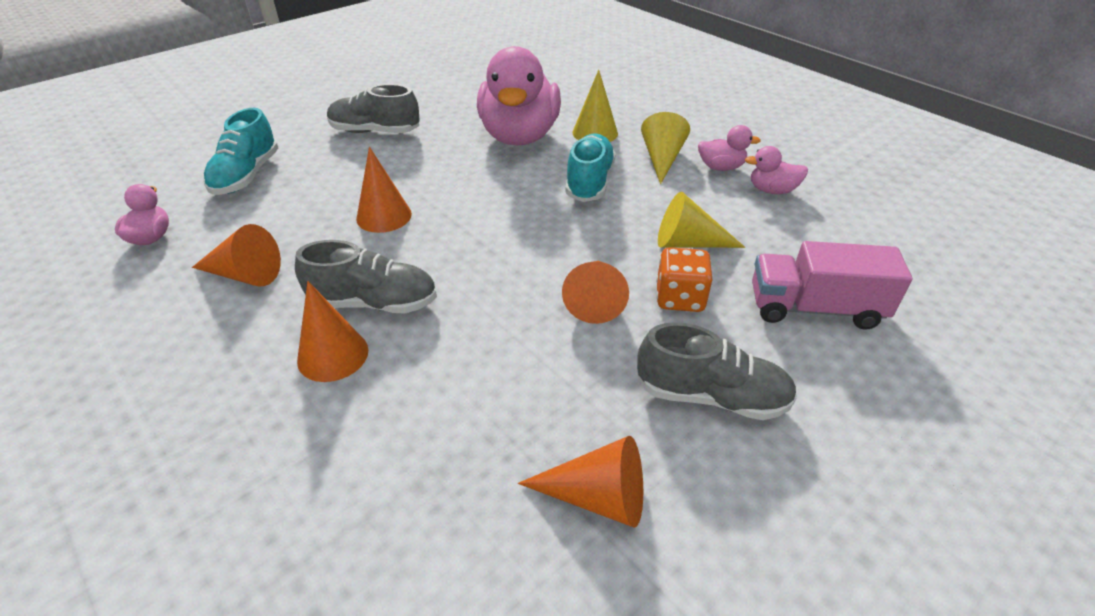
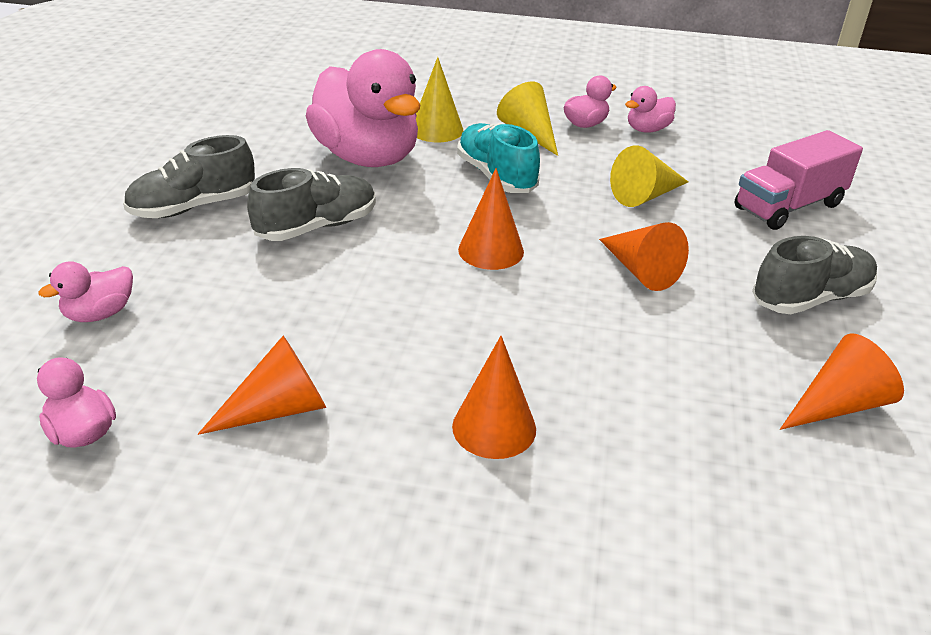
camera: 40 degrees left, 5 degrees down
turquoise shoe [203,108,278,195] -> pink duck [39,261,133,322]
grey shoe [295,240,437,314] -> grey shoe moved to [247,168,376,241]
orange cone [356,147,412,233] -> orange cone moved to [458,168,524,270]
orange dice [656,247,712,312] -> none

